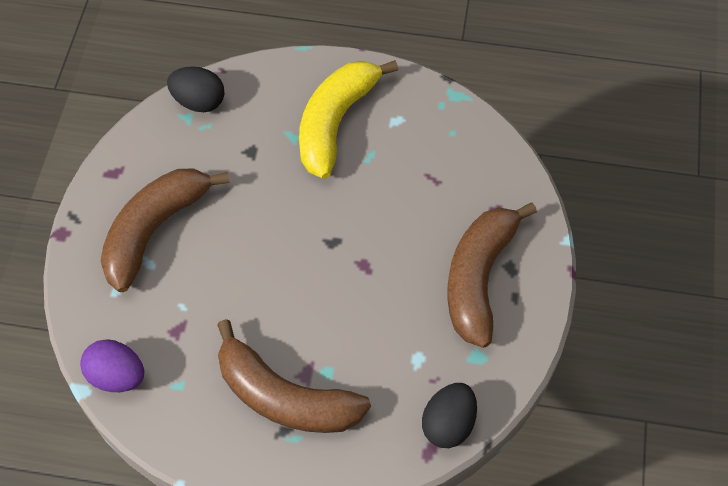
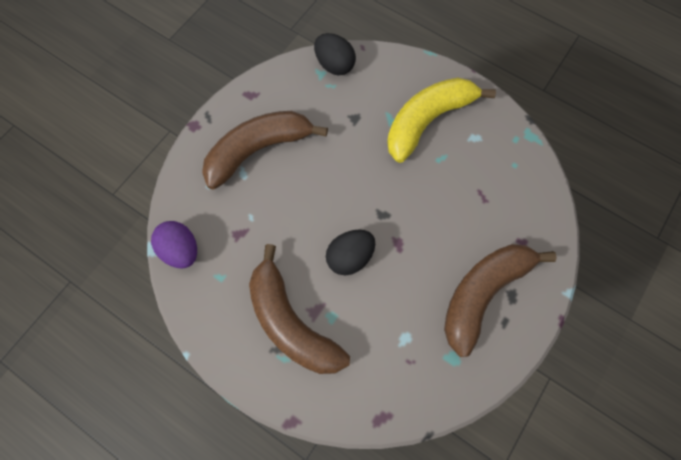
camera: 25 degrees right, 10 degrees up
black egg [422,383,477,448] -> black egg moved to [326,230,375,275]

